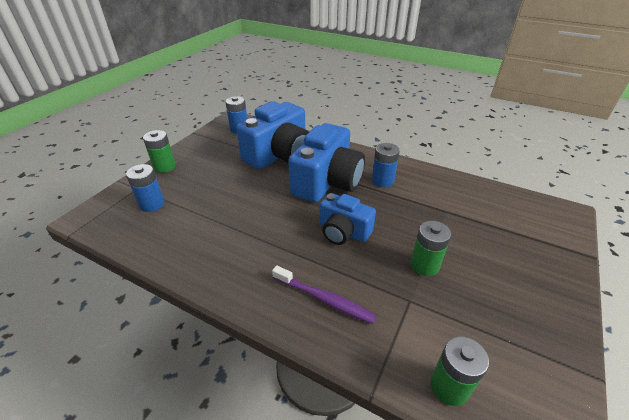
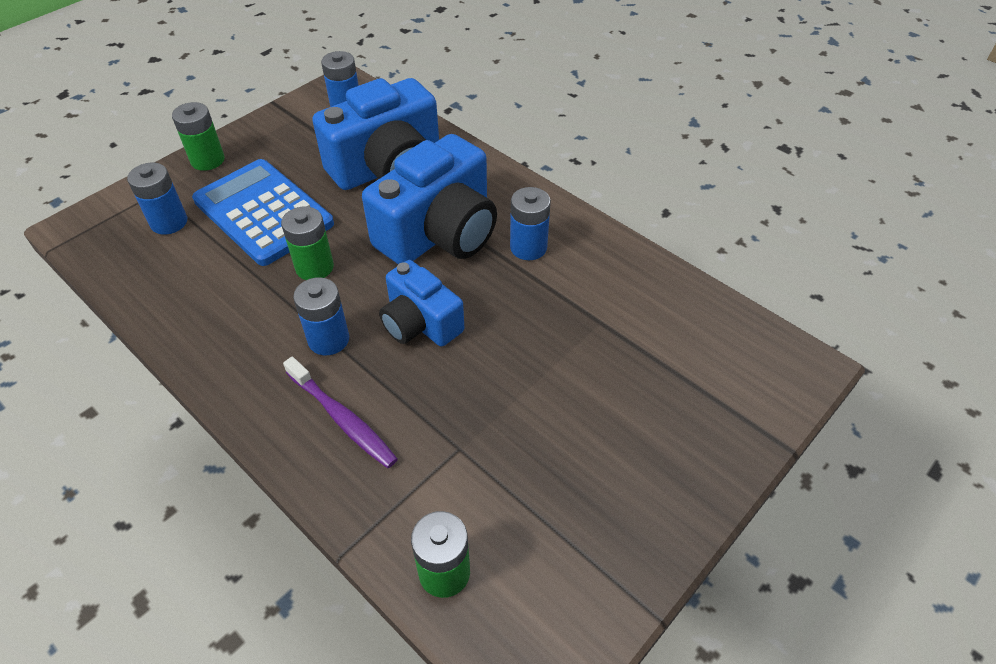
camera: 15 degrees right, 10 degrees up
green battery [411,221,451,276] -> green battery moved to [281,206,334,280]
none -> blue calculator [192,159,334,266]
none -> blue battery [293,277,349,355]

